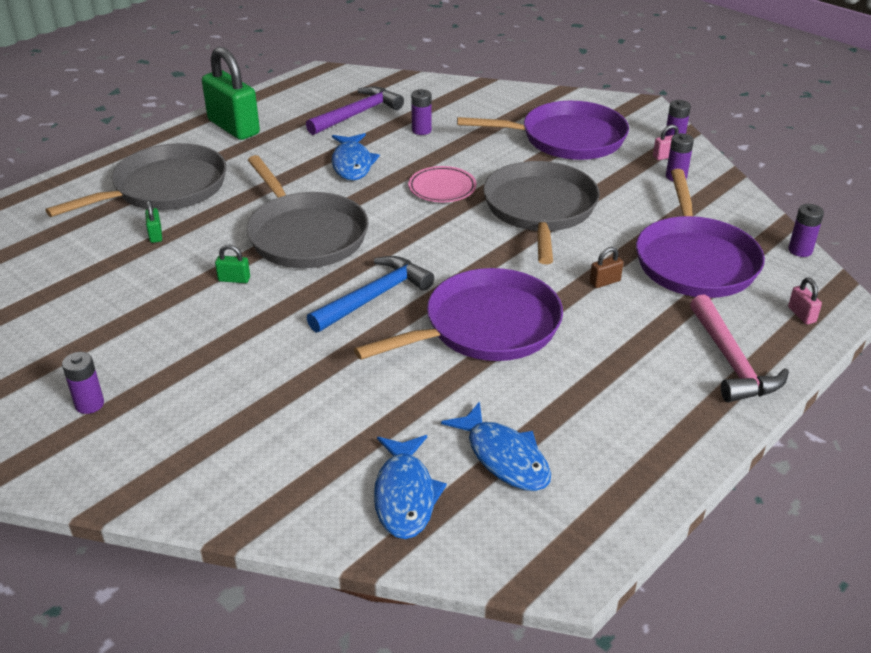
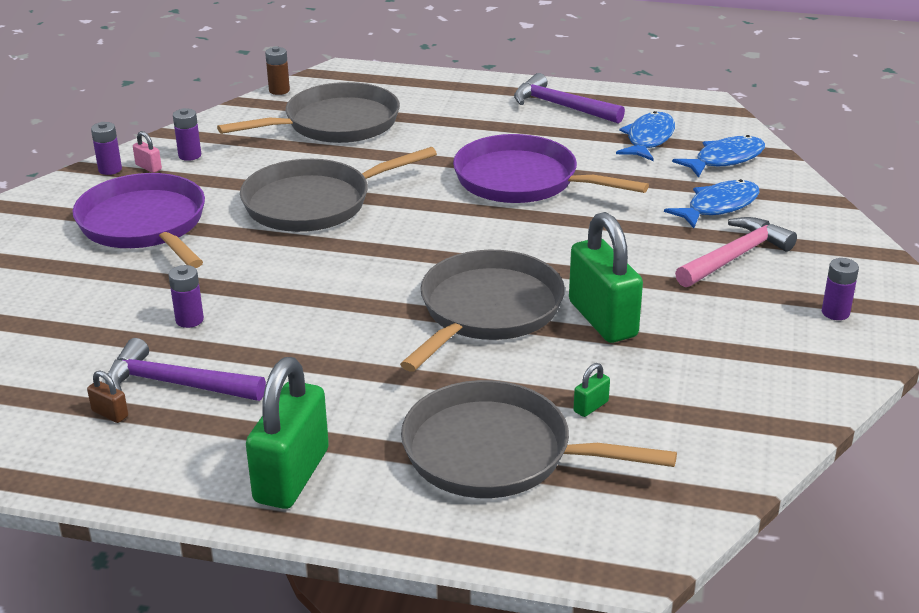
camera: 120 degrees left, 5 degrees down
green padlock [215,245,250,283] -> green padlock [569,212,643,343], size x2.49
blue hammer [307,256,434,333] -> none
blue fish [332,133,380,181] -> blue fish moved to [664,179,760,228]
pink plate [408,166,476,202] -> none
brown padlock [590,247,623,288] -> brown padlock moved to [87,371,128,423]
purple pan [636,169,765,298] -> grey pan [217,82,400,143]
pink hammer [690,294,789,402] -> pink hammer moved to [675,217,797,287]
purple battery [788,204,824,257] -> brown battery [265,46,290,95]
pink padlock [788,278,822,324] -> none
none -> purple hammer [514,73,625,124]

